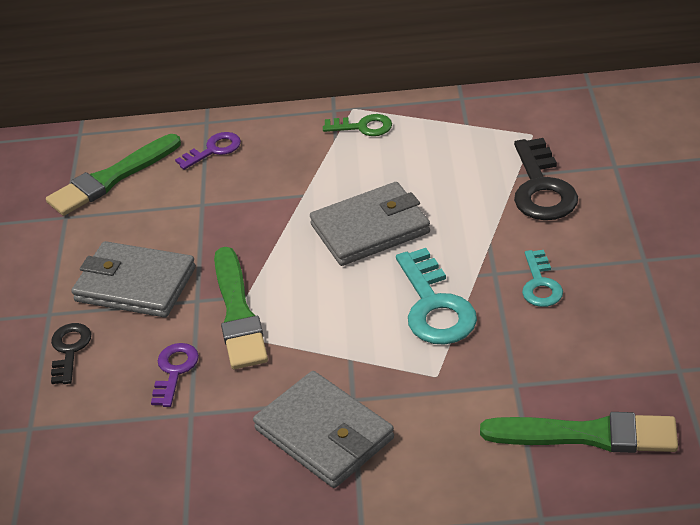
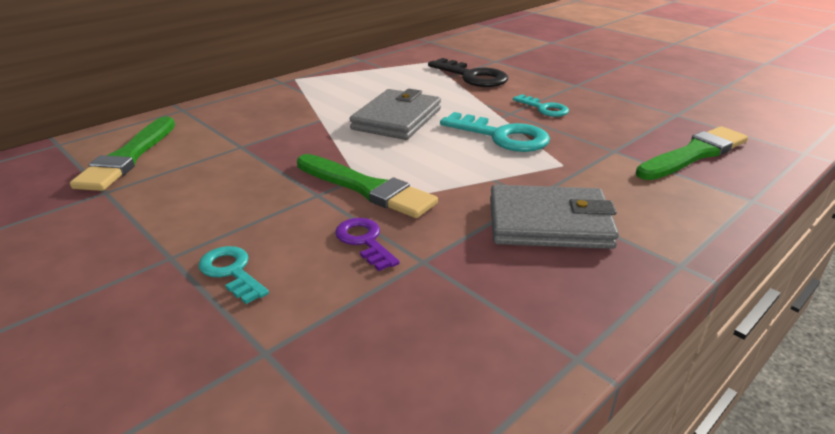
camera: 45 degrees left, 10 degrees down
black key [51,323,91,384] -> turquoise key [198,246,269,304]
grey wallet [71,241,196,317] -> none
purple key [175,132,241,170] -> none
green key [323,114,392,136] -> none

